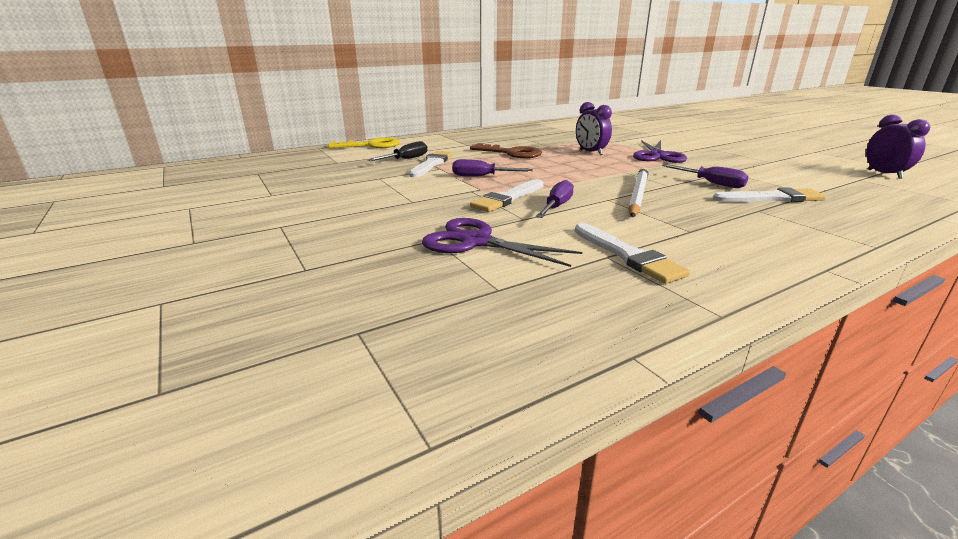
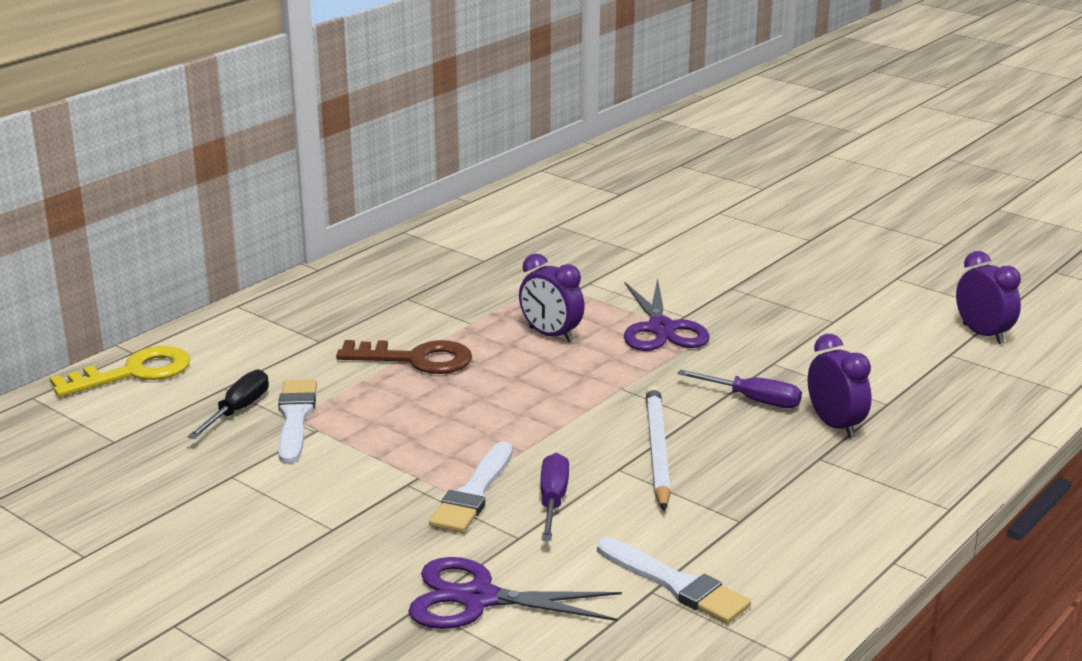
camera: 20 degrees left, 0 degrees up
purple screwdriver [452,159,533,177] -> none
white brush [713,187,826,202] -> purple clock [808,334,872,439]

